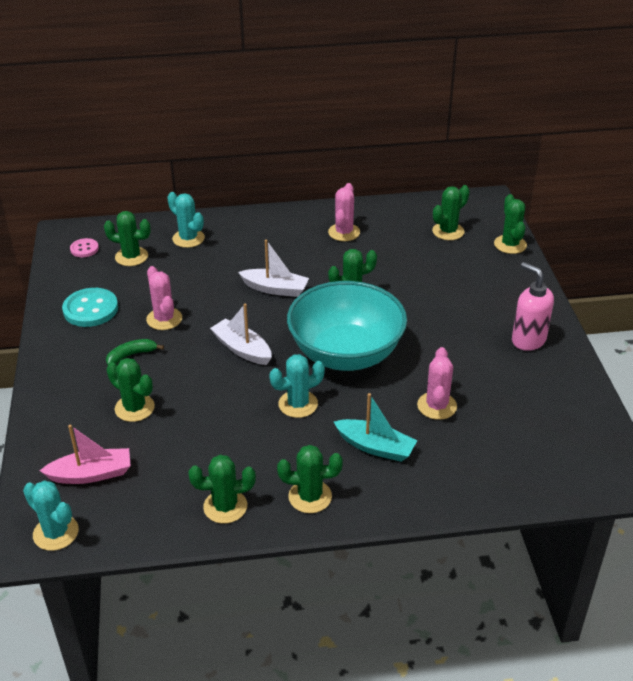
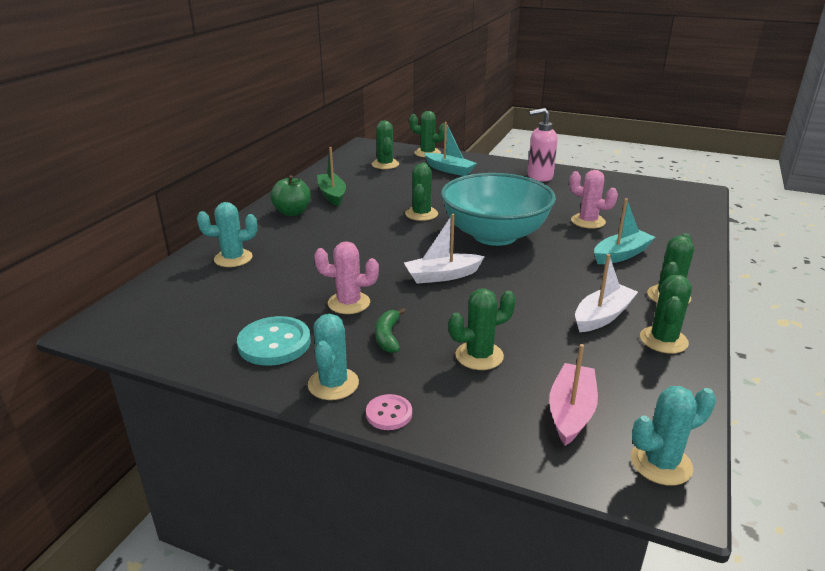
camera: 60 degrees left, 10 degrees down
pink button [70,238,99,257] -> pink button moved to [366,394,412,430]
green cactus [104,211,151,266] -> none
white boat [238,240,309,297] -> white boat moved to [575,254,638,332]
turquoise cactus [269,354,325,418] -> turquoise cactus moved to [308,314,359,400]
pink cactus [328,183,360,241] -> green boat [317,147,346,206]
none -> green apple [270,175,311,216]
none -> turquoise boat [424,122,477,176]

